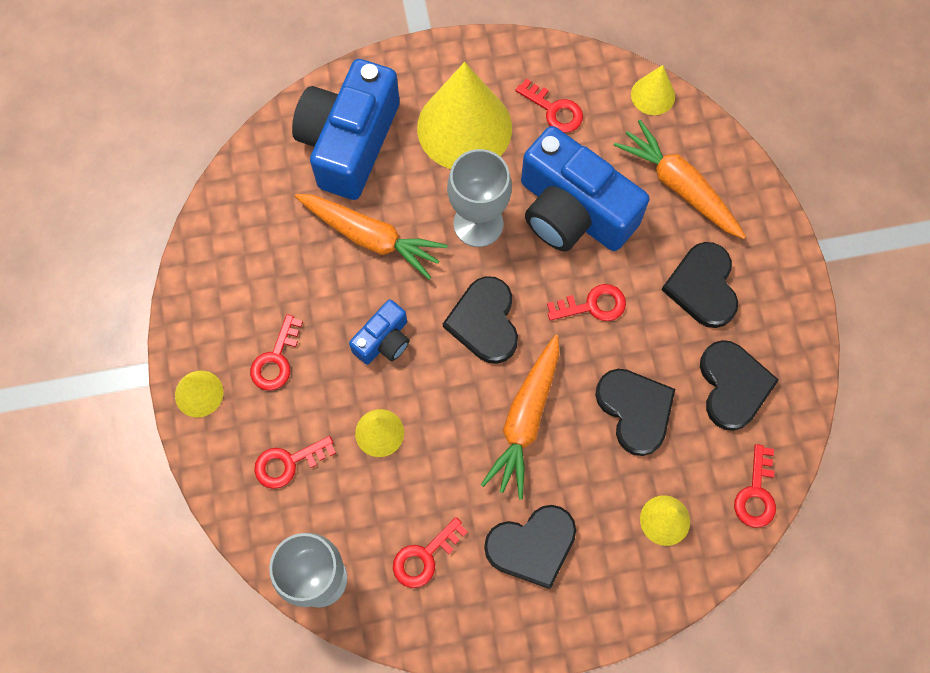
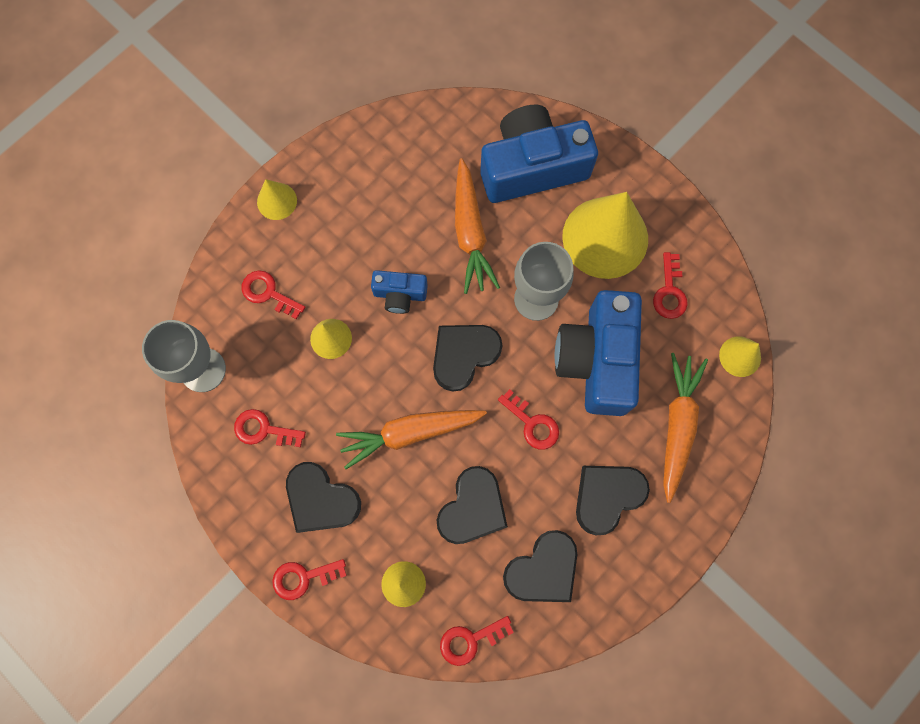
camera: 55 degrees right, 5 degrees up
red key [250,314,303,391] -> red key moved to [272,559,347,600]

